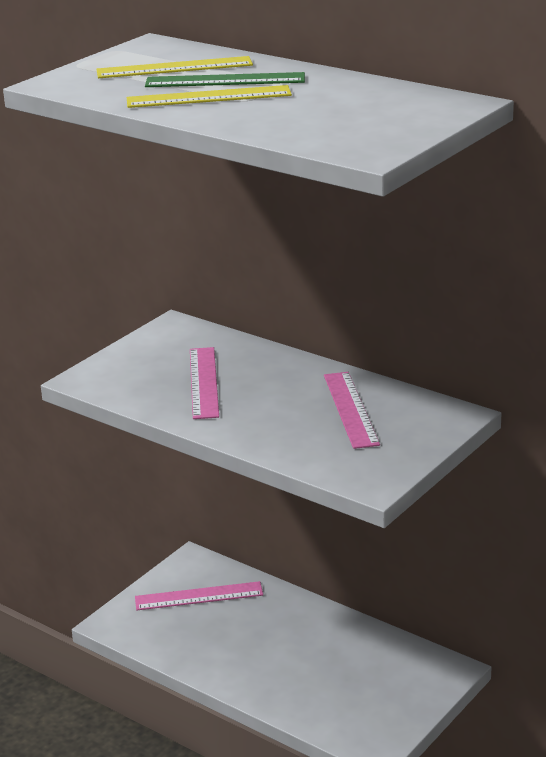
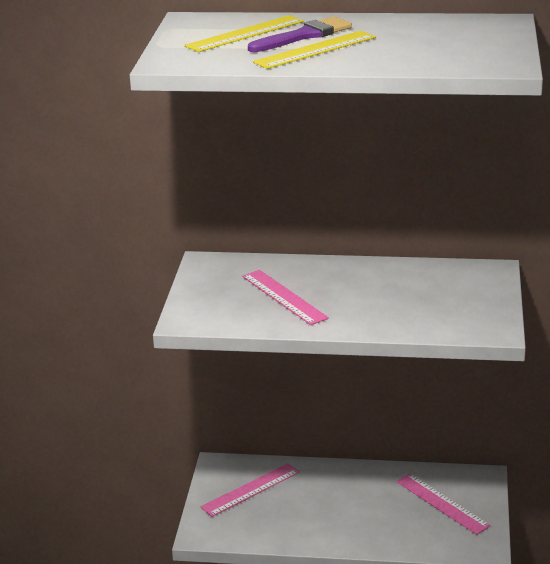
camera: 30 degrees left, 0 degrees up
green ruler [145,72,305,87] -> purple brush [248,16,352,52]
pink ruler [324,372,380,449] -> pink ruler moved to [396,473,491,535]

